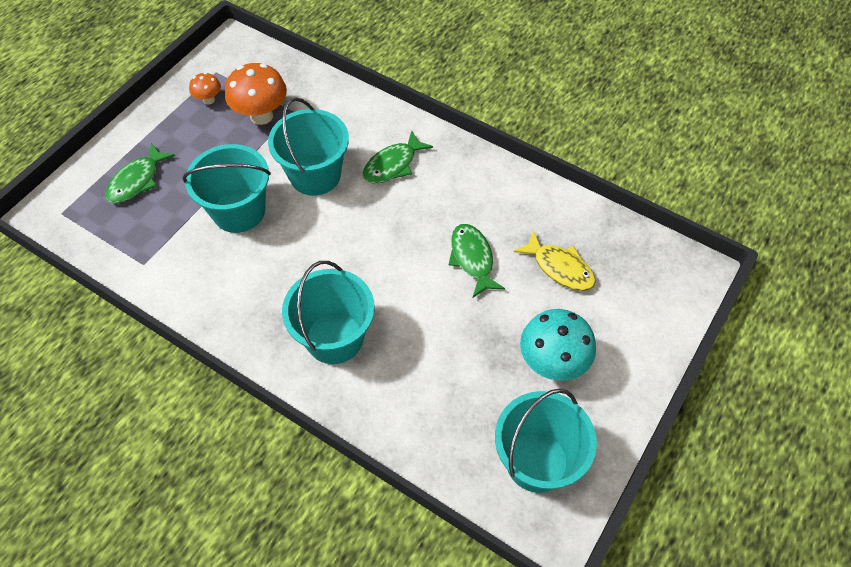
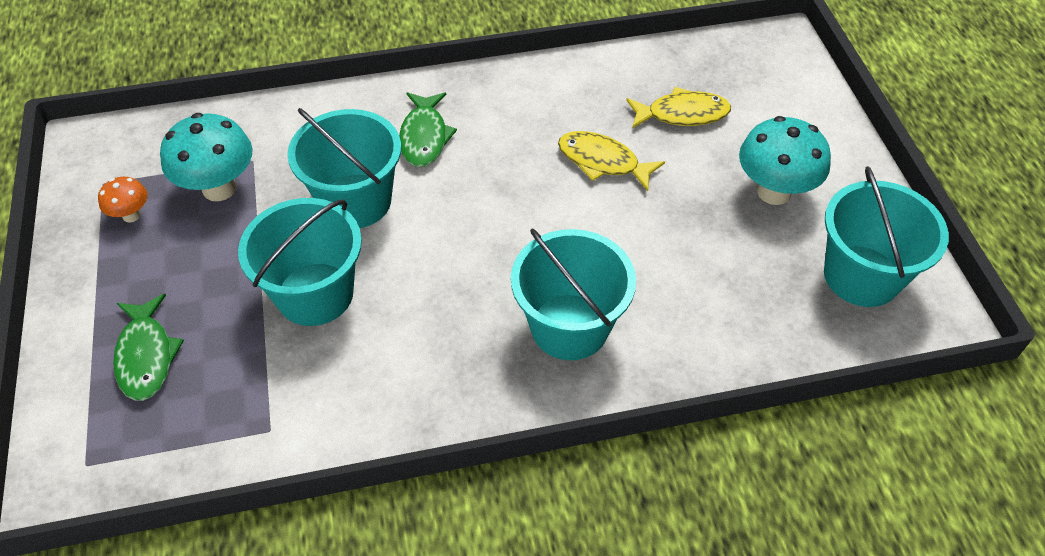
camera: 45 degrees left, 5 degrees down
orange mushroom [225,63,287,125] -> turquoise mushroom [160,113,253,201]
green fish [449,224,505,298] -> yellow fish [558,131,665,191]

